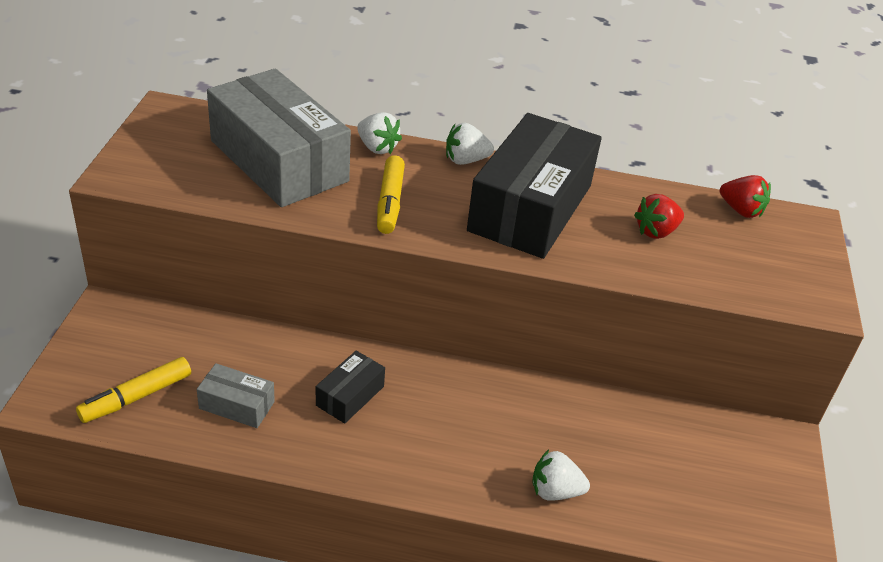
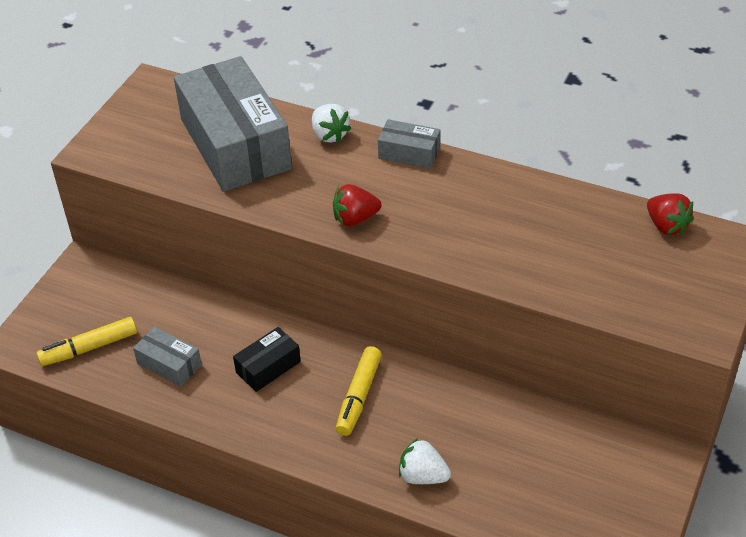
camera: 20 degrees right, 5 degrees up
yellow marker [377,155,405,234] -> yellow marker moved to [336,346,382,436]
white strawberry [446,123,494,165] -> grey box [378,119,440,169]
black box [467,113,602,259] -> none
red strawberry [634,194,684,239] -> red strawberry moved to [333,184,381,226]

